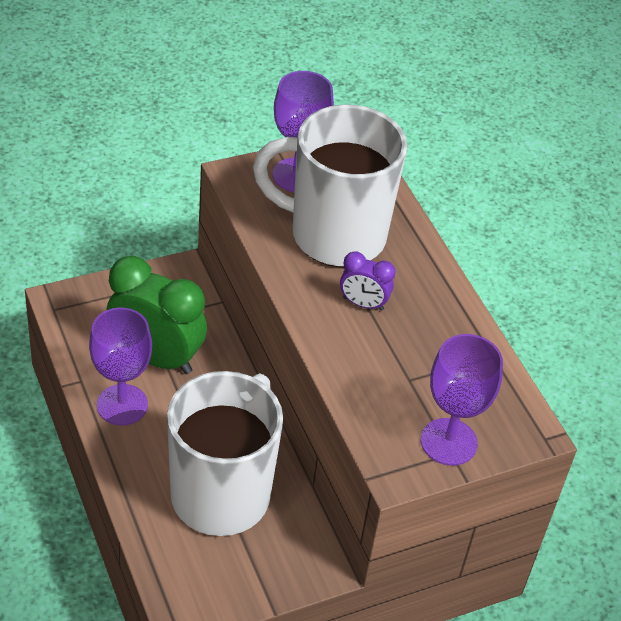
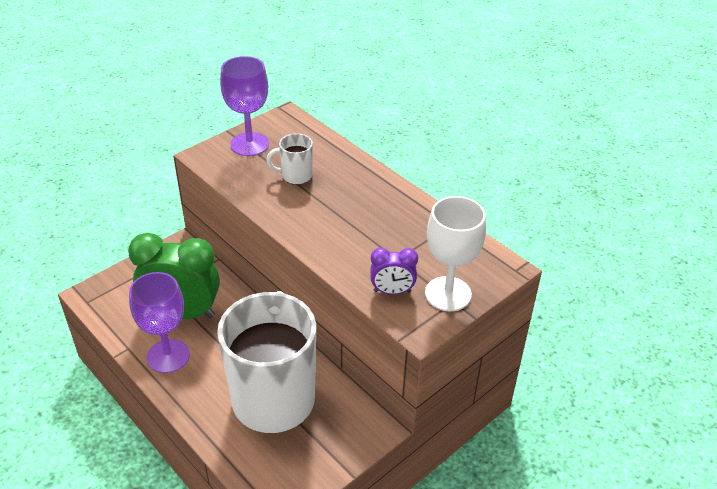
camera: 15 degrees left, 5 degrees down
white mug [253,104,407,267] -> white mug [266,133,313,185], size x0.40
purple clock [340,251,396,311] -> purple clock moved to [370,248,418,295]
purple goblet [421,334,503,466] -> white goblet [425,196,486,311]

